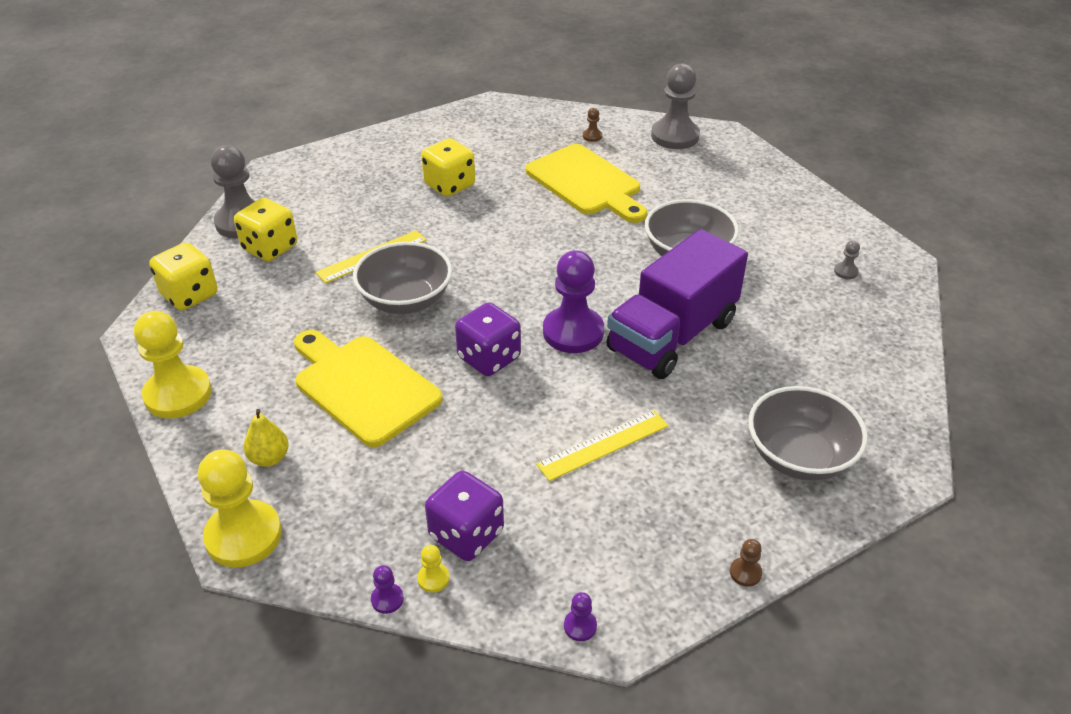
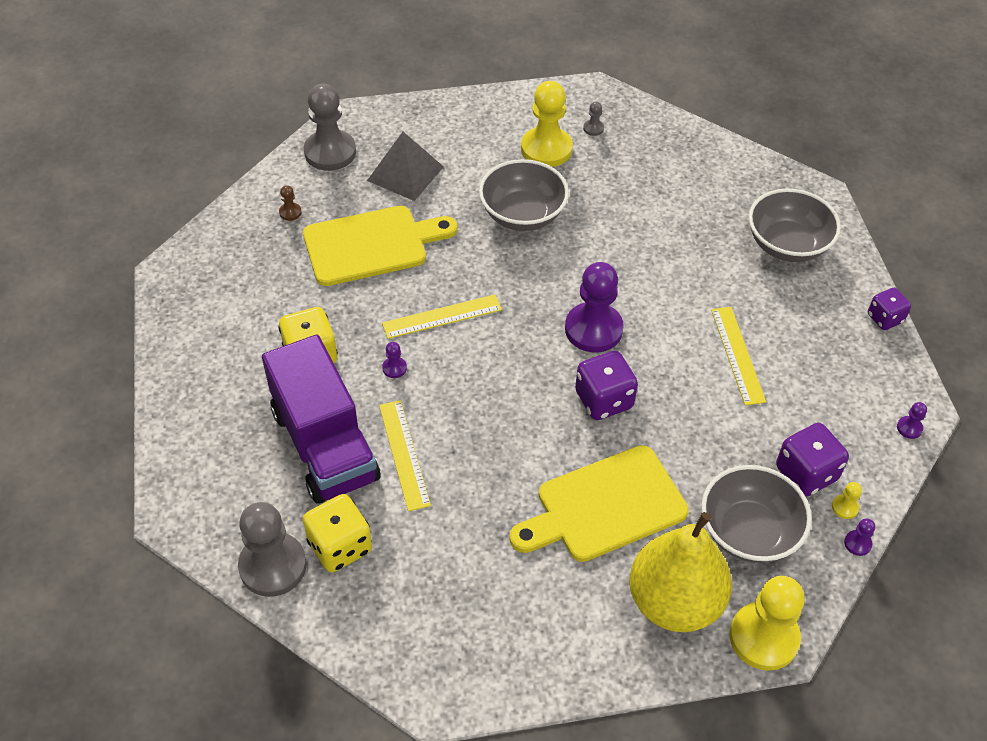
camera: 70 degrees left, 10 degrees up
yellow pawn [134,311,212,418] -> yellow pawn moved to [521,81,573,167]
yellow dice [149,242,218,310] -> none
yellow pear [244,409,289,467] -> yellow pear [629,512,732,632], size x2.35
grey bowl [353,242,452,314] -> grey bowl moved to [701,465,812,563]
purple truck [606,229,748,379] -> purple truck moved to [262,335,380,504]
brown pawn [730,539,762,587] -> purple dice [868,288,911,330]
none -> grey pyramid [367,132,444,201]
none -> yellow ruler [382,295,502,339]
none -> purple pawn [382,342,407,378]

